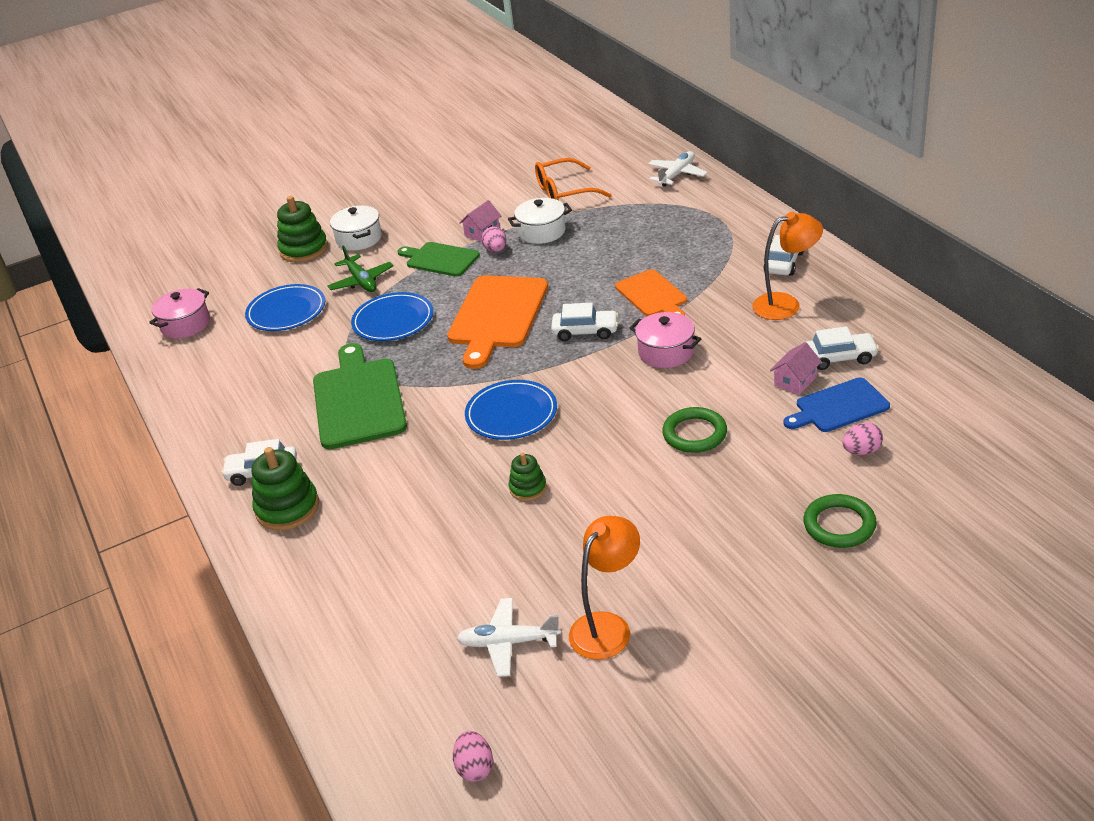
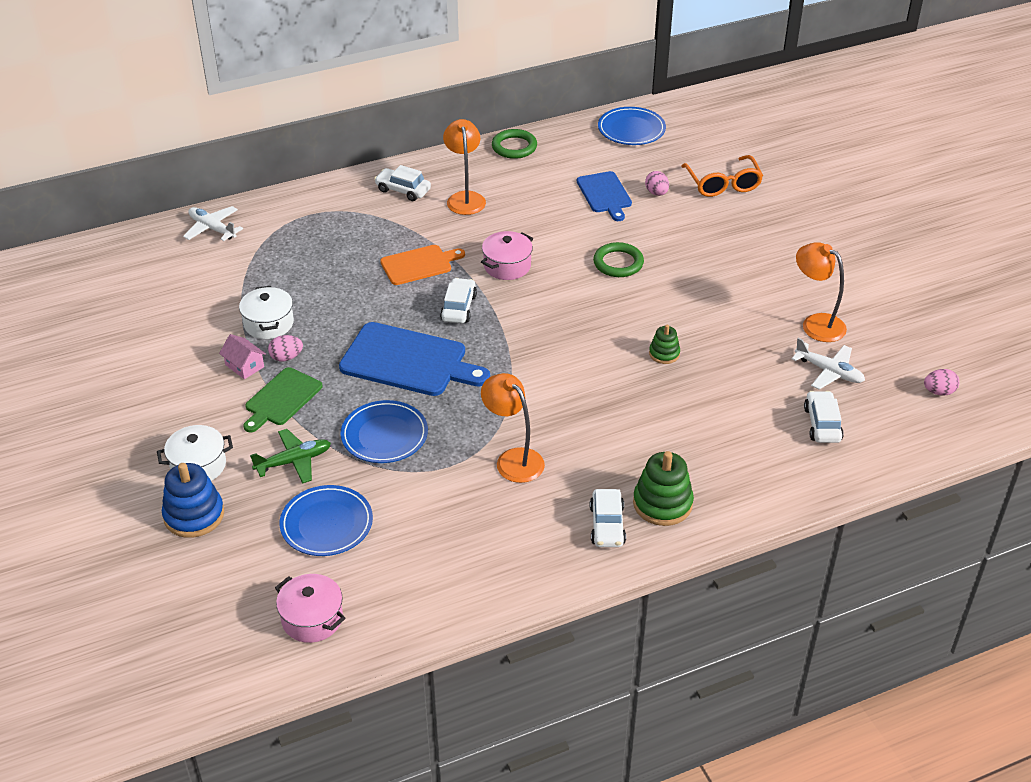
camera: 90 degrees left, 5 degrees up
green stacking toy [277,196,328,262] -> blue stacking toy [162,463,224,538]
green cutting board [313,343,407,449] -> orange lamp [481,373,545,483]
orange cutting board [447,275,548,369] -> blue cutting board [339,322,490,396]
white plane [456,598,561,677] -> white plane turned 60 degrees counterclockwise [792,338,865,390]
blue plate [465,380,557,440] -> blue plate moved to [598,107,666,145]
orange glasses [535,158,612,201] -> orange glasses moved to [681,155,763,197]
pink house [770,342,822,395] -> none
green ring [803,494,877,548] -> green ring moved to [492,129,537,159]
white car [806,326,879,370] -> white car moved to [804,391,844,443]

